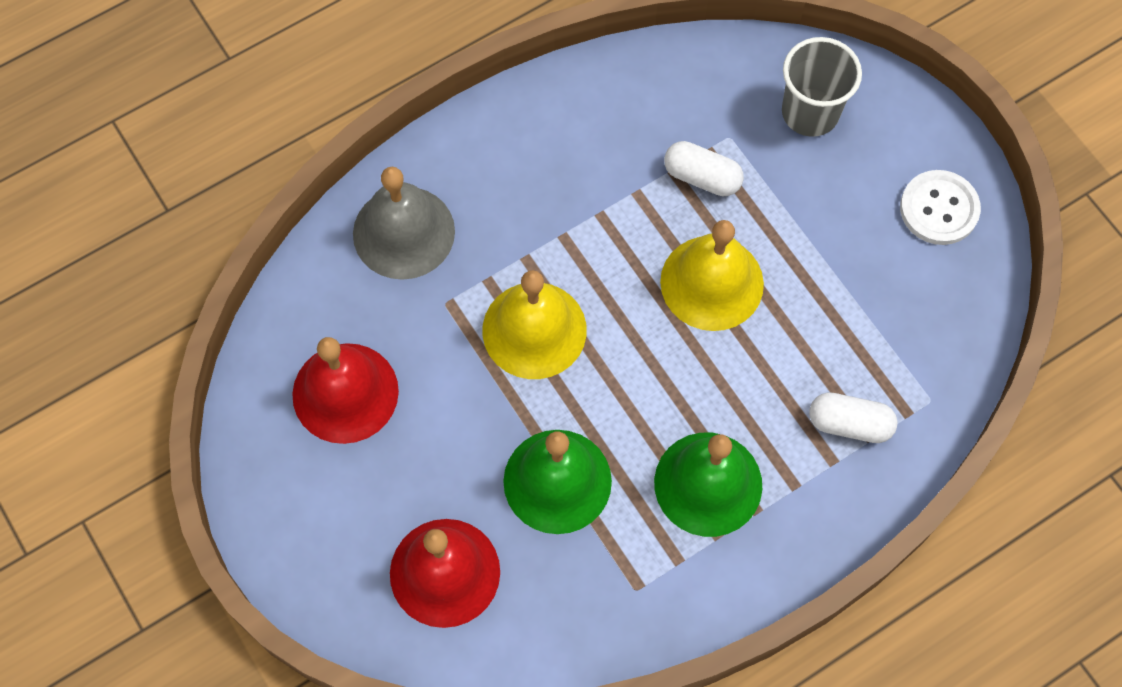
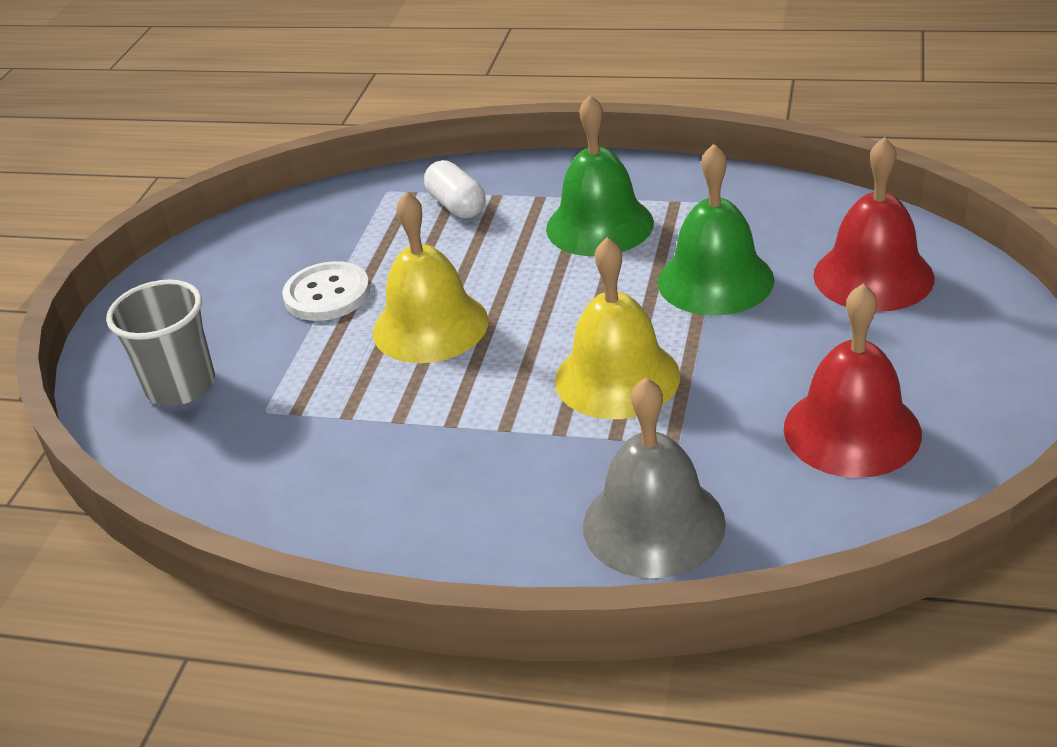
camera: 130 degrees left, 30 degrees down
white capsule [664,141,744,196] -> none
white button [900,170,981,245] -> white button moved to [282,261,370,321]

